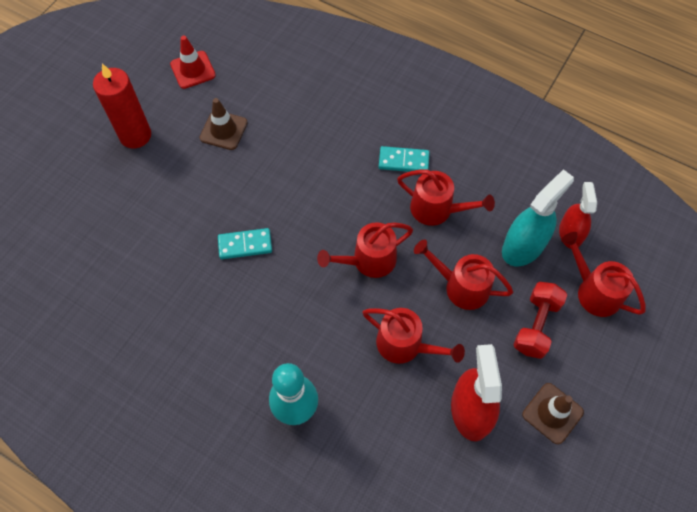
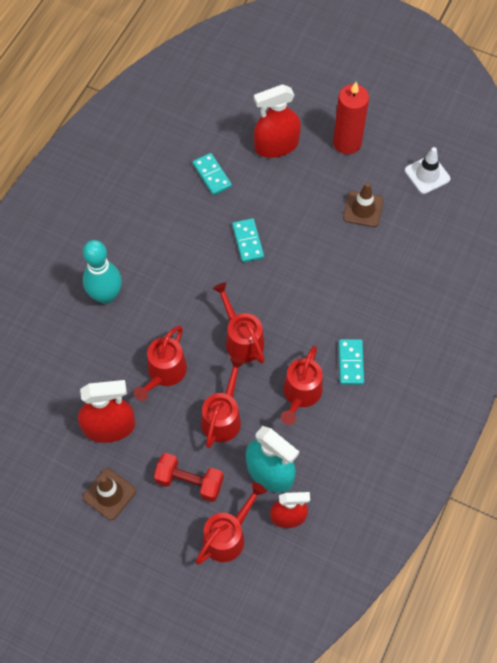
camera: 85 degrees right, 0 degrees up
red traffic cone [170,36,216,89] -> white traffic cone [405,147,450,194]
none -> turquoise domino [193,153,232,195]
none -> red spray bottle [254,84,301,158]

